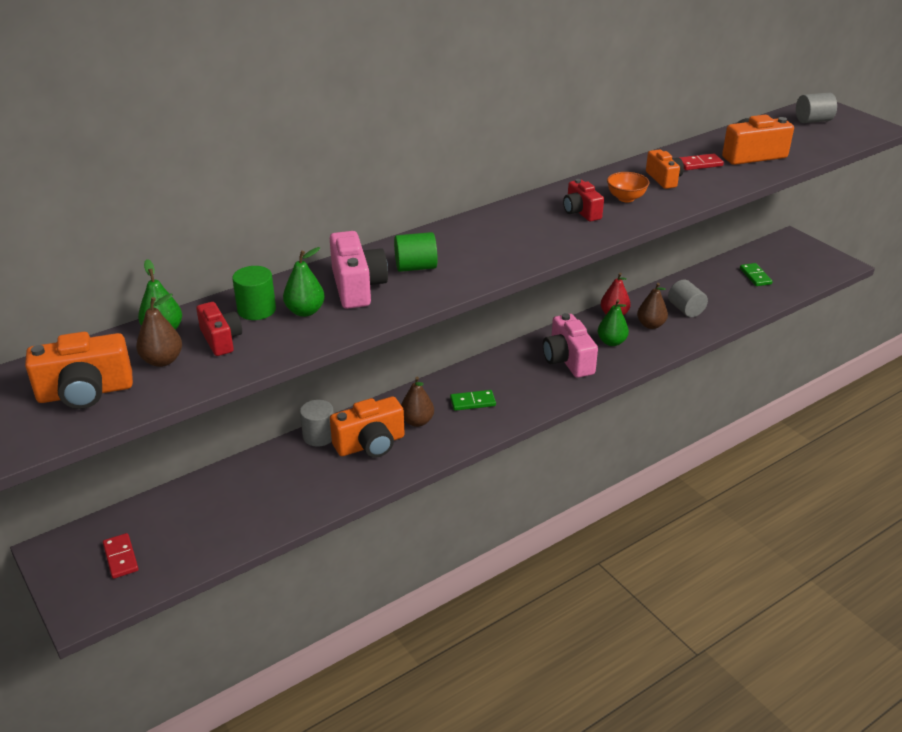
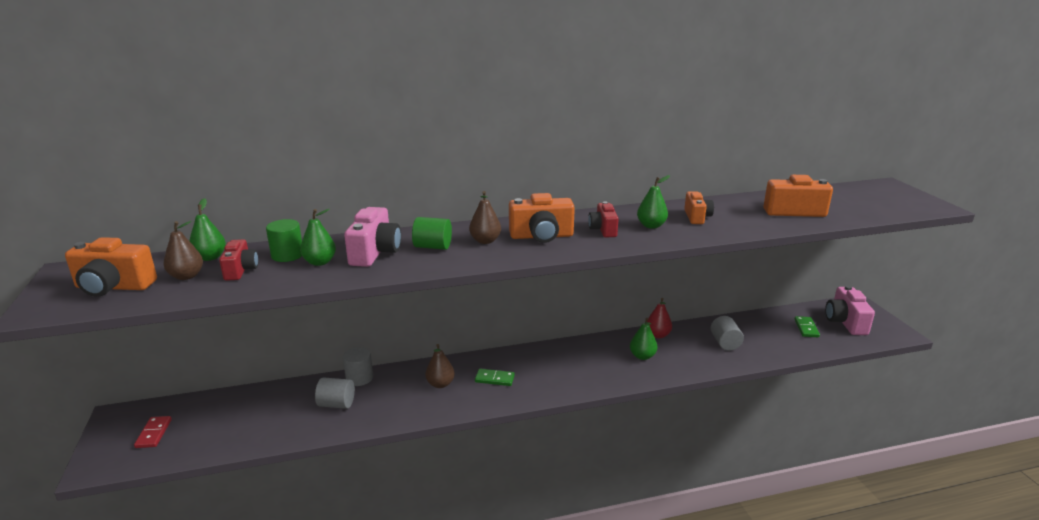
camera: 20 degrees right, 10 degrees down
orange camera [330,397,405,457] -> orange camera moved to [509,193,575,243]
pink camera [543,313,598,378] -> pink camera moved to [825,285,875,335]
orange bowl [607,172,649,202] -> green pear [637,175,670,229]
brown pear [637,283,668,329] -> brown pear moved to [469,191,501,244]
red domino [679,154,724,170] -> none
grey cylinder [796,92,837,123] -> grey cylinder moved to [315,377,355,409]

